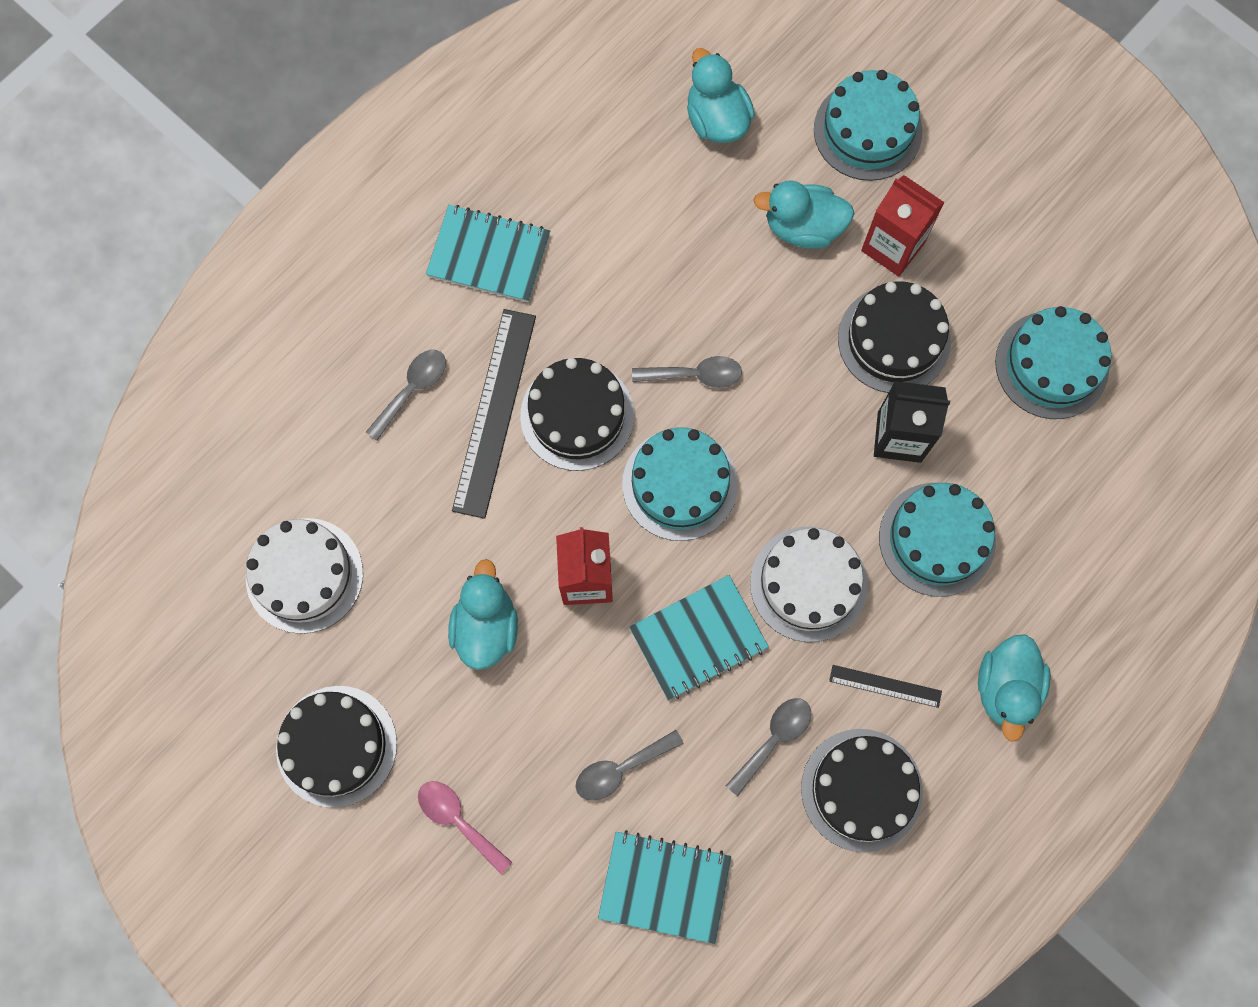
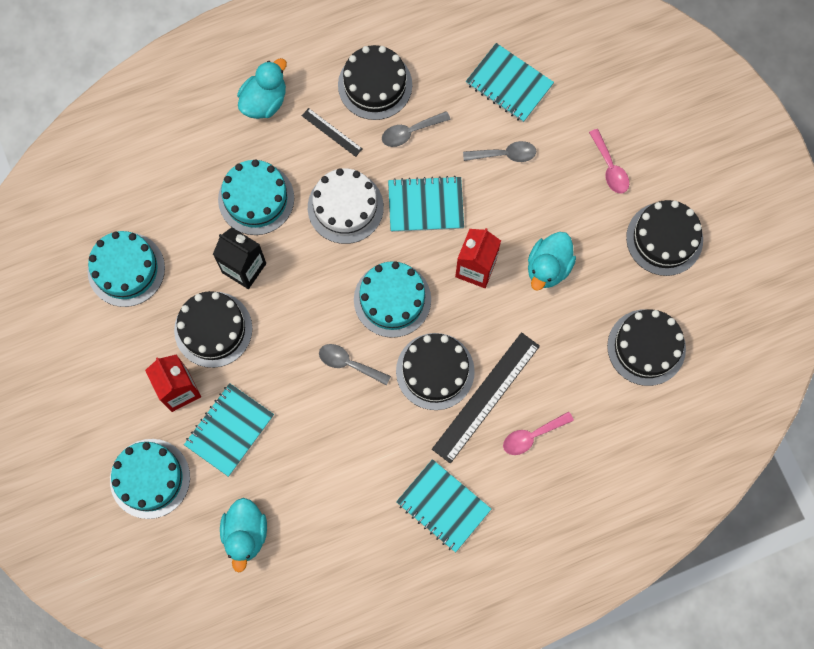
camera: 155 degrees left, 0 degrees up
white cake [246,518,363,634] -> black cake [607,309,686,386]
grey spoon [366,350,446,441] -> pink spoon [503,412,574,455]
turquoise duck [753,180,855,249] -> turquoise notebook [184,383,274,477]

